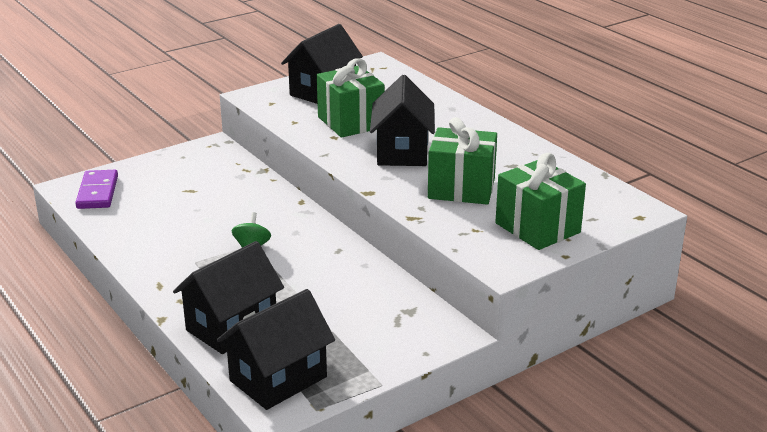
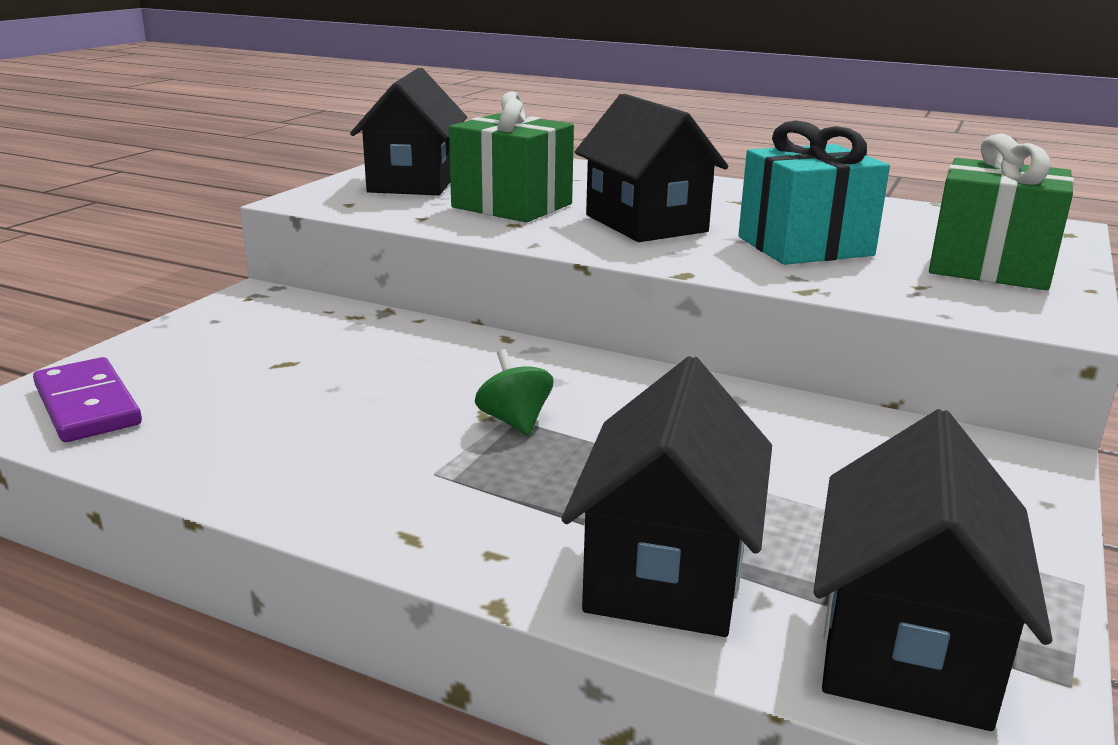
camera: 30 degrees left, 5 degrees down
green gift [428,117,497,205] -> turquoise gift [738,121,890,265]

